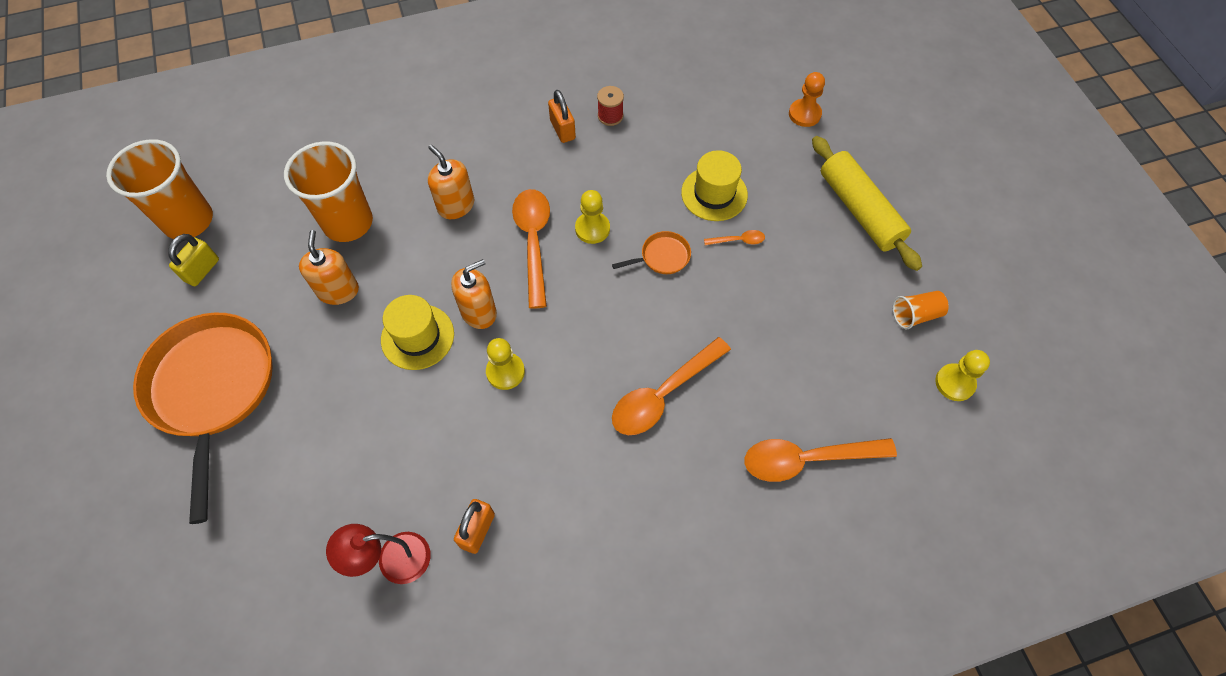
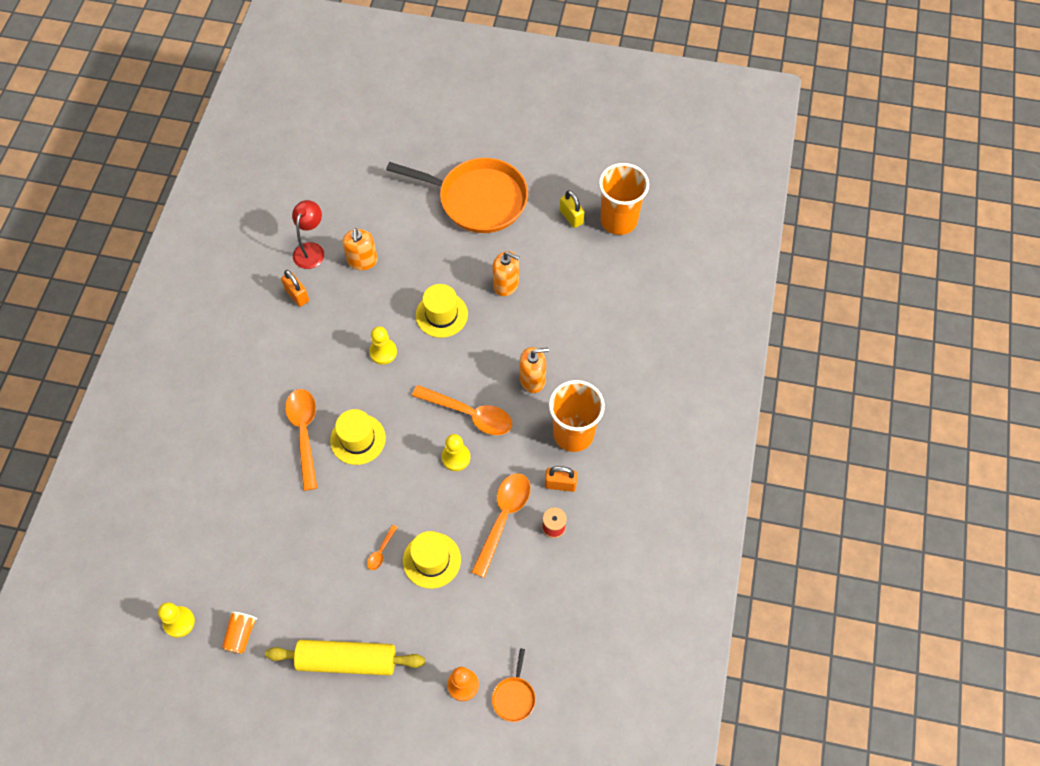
camera: 120 degrees right, 0 degrees up
orange cup [284,141,373,242] -> orange cup moved to [549,380,605,452]
orange soap dispenser [451,259,497,329] -> orange soap dispenser moved to [342,228,378,270]
orange pan [612,231,691,274] -> orange pan moved to [492,648,536,722]
orange spoon [744,438,897,482] -> orange spoon moved to [472,473,530,578]
none -> yellow hat [330,409,386,465]

